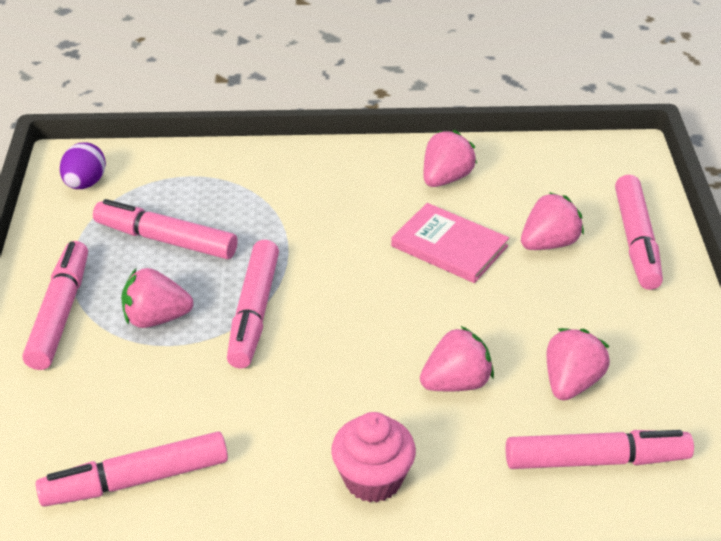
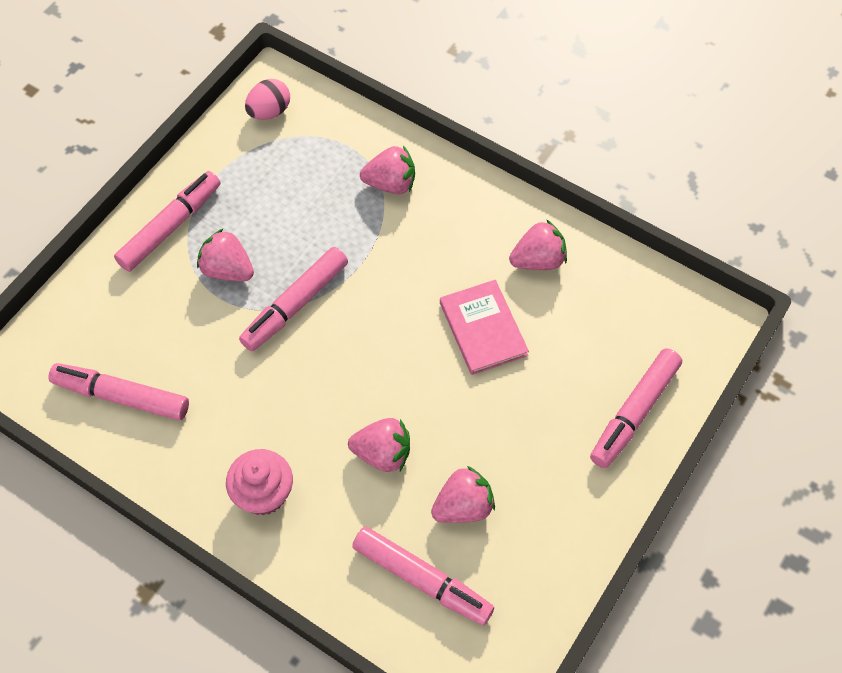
camera: 35 degrees right, 20 degrees up
purple egg [60,143,106,189] -> pink egg [245,79,290,120]
pink marker [93,199,238,259] -> none
pink strawberry [521,192,584,250] -> pink strawberry moved to [360,146,415,194]

